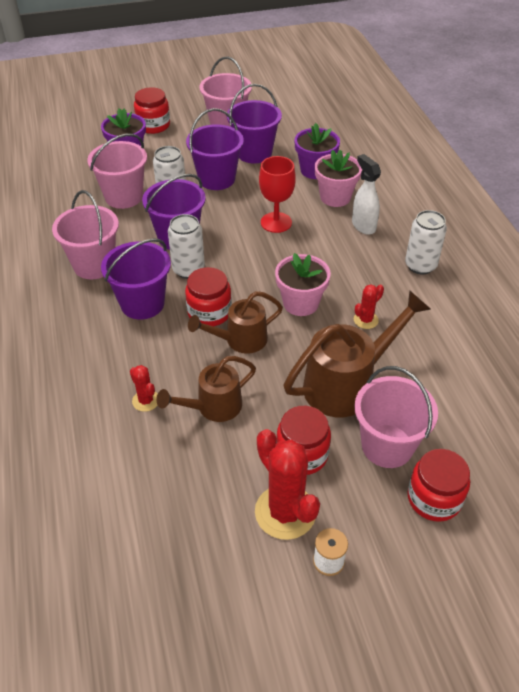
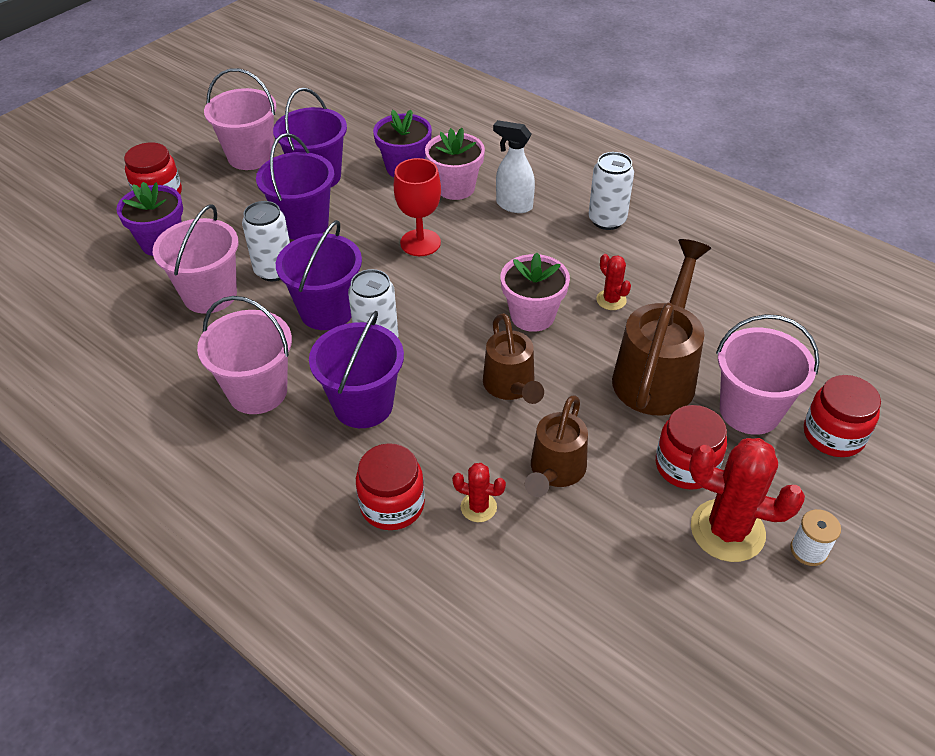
camera: 35 degrees left, 0 degrees up
red jar [185,267,232,326] -> red jar moved to [356,443,425,530]
brown watering can [188,291,283,354] -> brown watering can turned 45 degrees counterclockwise [483,313,544,404]
red cactus [354,284,384,329] -> red cactus turned 45 degrees counterclockwise [596,254,631,310]

